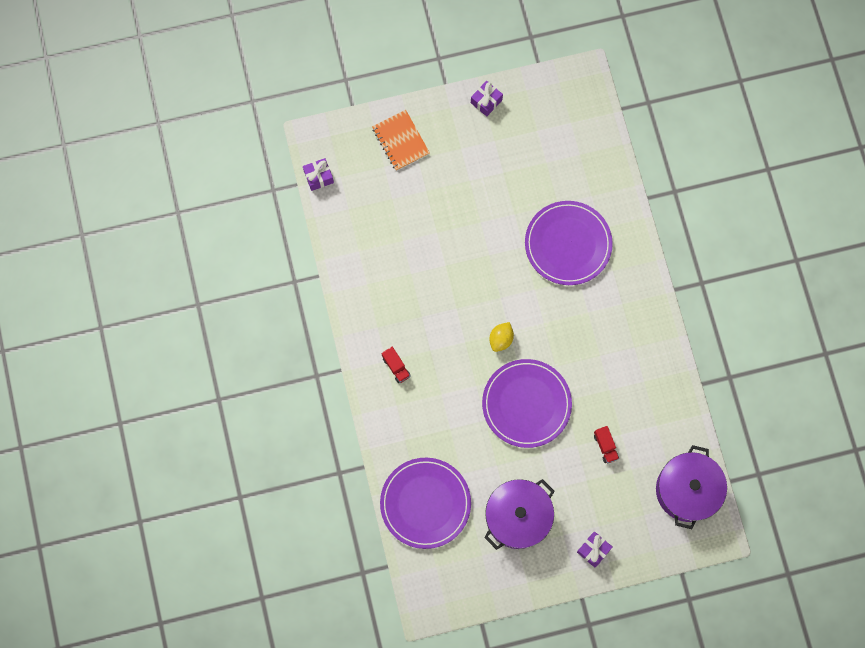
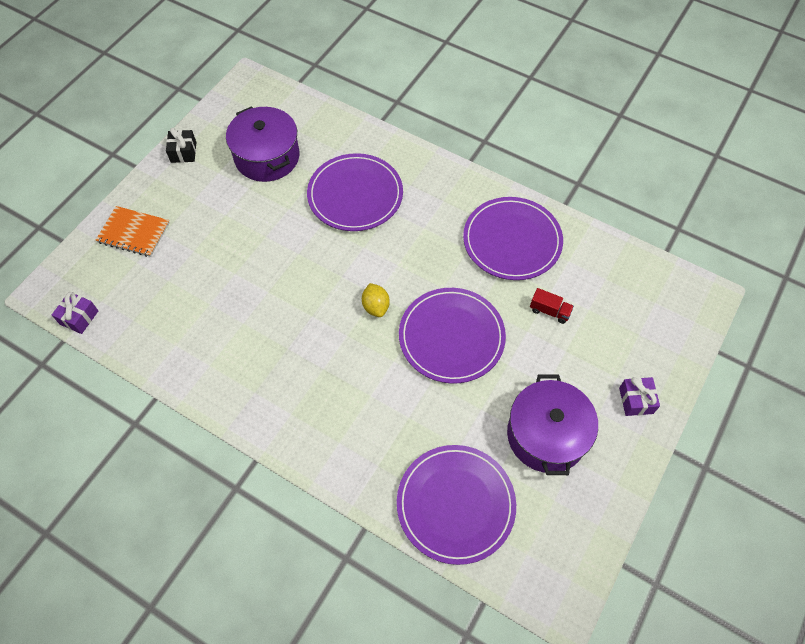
camera: 45 degrees left, 15 degrees down
red truck [382,347,411,383] -> none
purple gift [471,81,503,116] -> black gift [166,128,196,163]
purple pot [656,445,727,529] -> purple pot moved to [226,106,299,182]
none -> purple plate [463,197,563,280]

